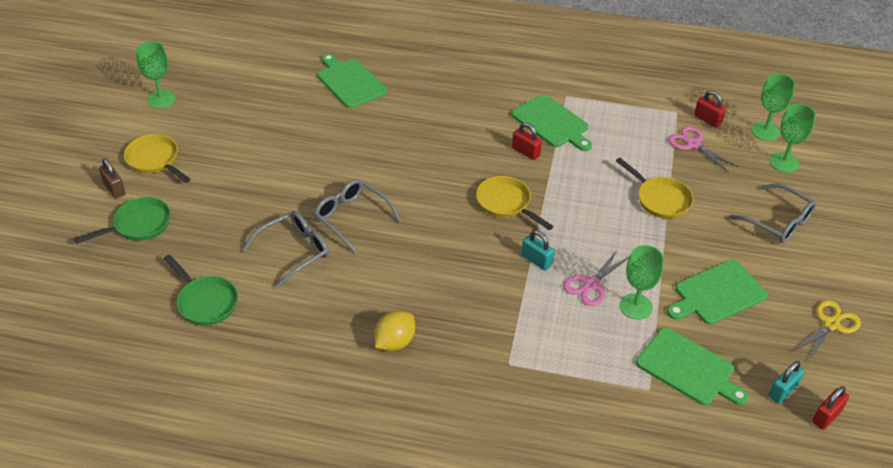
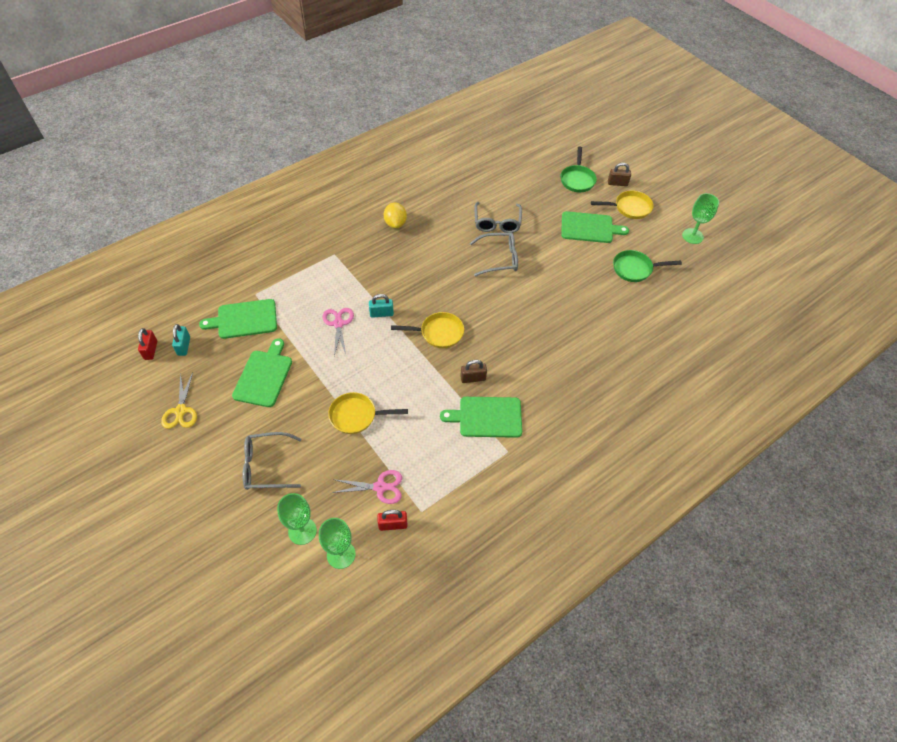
camera: 130 degrees right, 10 degrees up
green pan [164,254,238,326] -> green pan moved to [613,250,682,282]
green cutting board [318,54,387,108] -> green cutting board moved to [561,211,629,243]
red padlock [512,122,542,160] -> brown padlock [460,360,487,383]
green goblet [620,245,664,320] -> none

